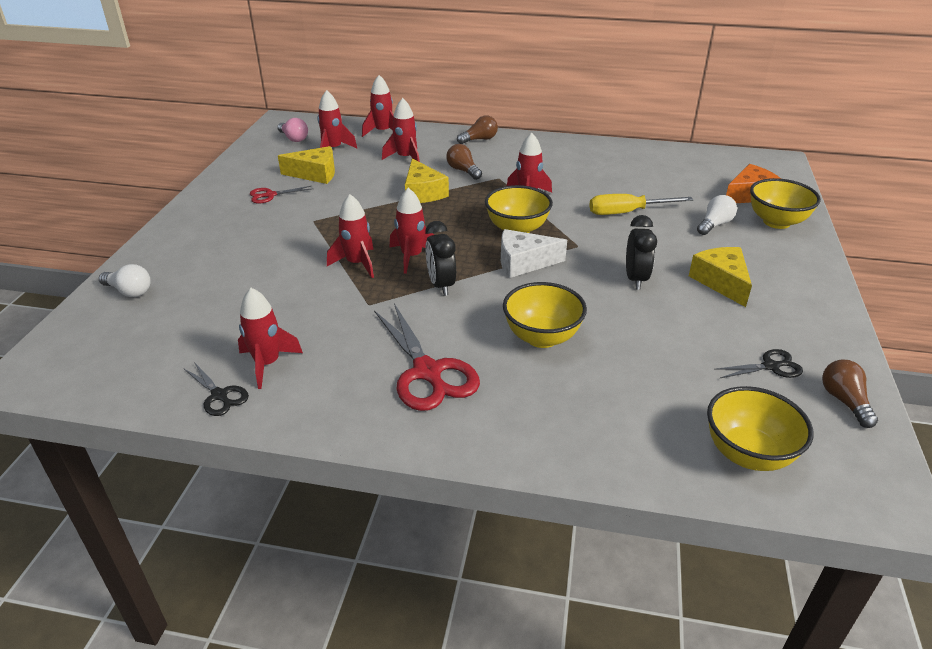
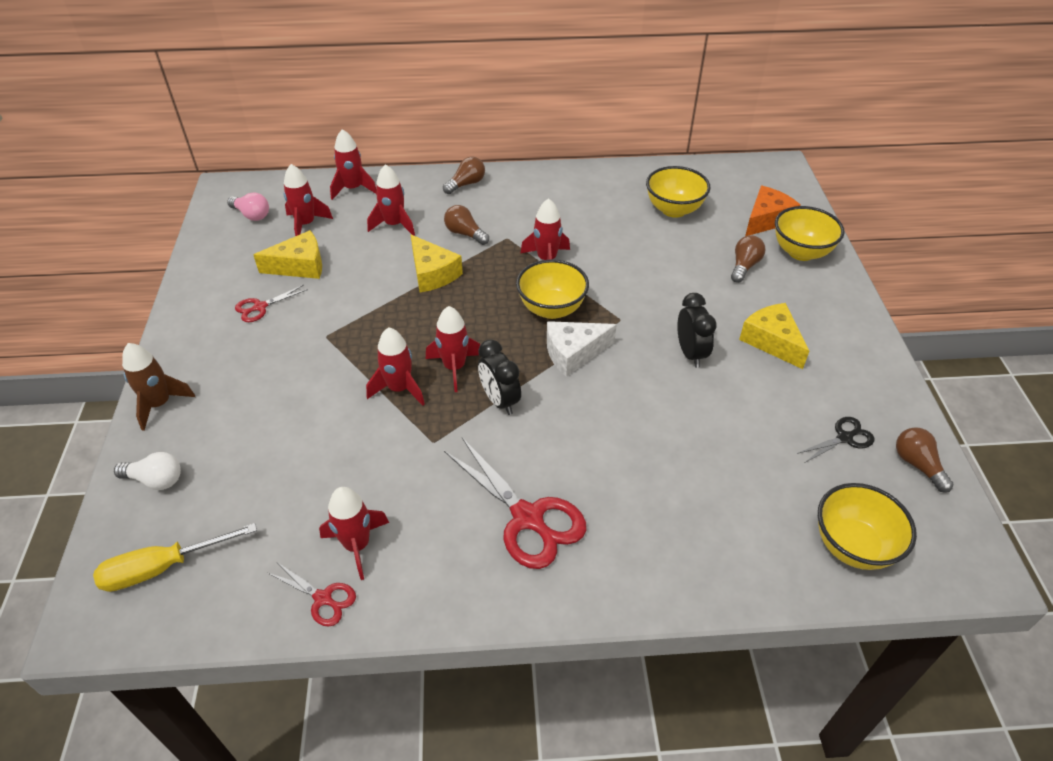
camera: 15 degrees left, 10 degrees up
black scissors [183,362,249,416] -> red scissors [268,563,356,627]
yellow bowl [503,282,587,348] -> yellow bowl moved to [646,166,711,218]
yellow screwdriver [589,194,693,215] -> yellow screwdriver moved to [93,523,257,592]
white light bulb [697,195,737,235] -> brown light bulb [731,235,765,283]
none -> brown rocket [122,343,195,431]

